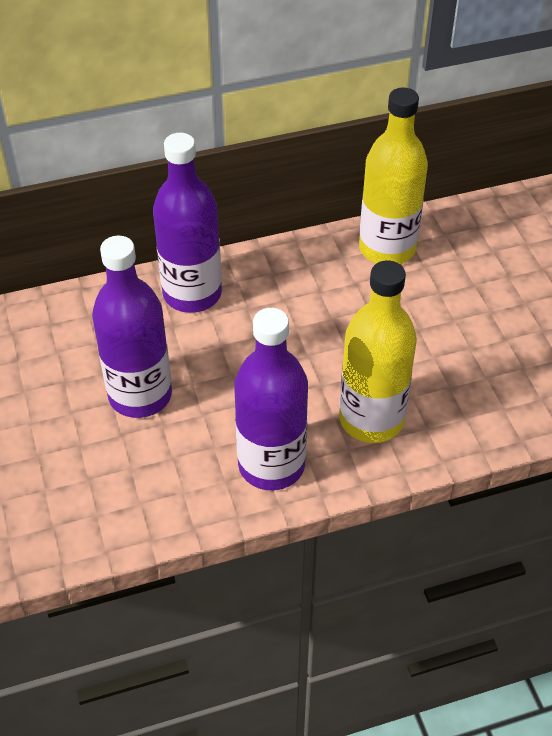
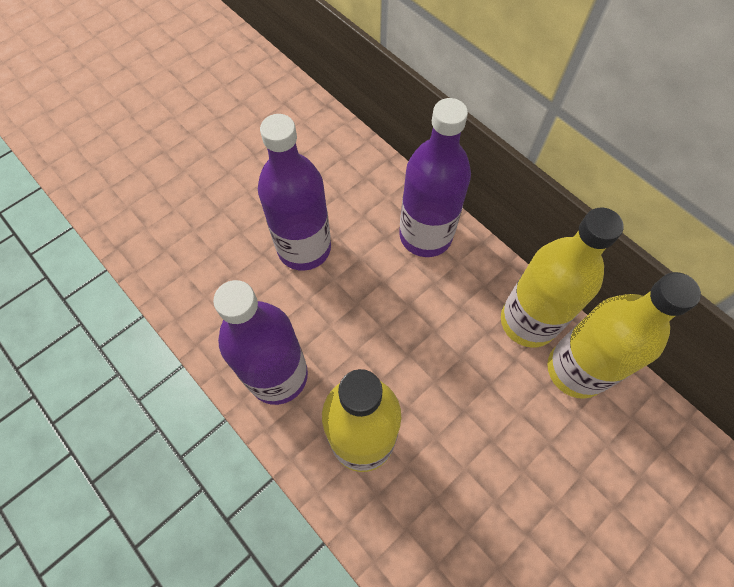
camera: 65 degrees right, 15 degrees up
none -> yellow bottle [501,207,624,348]

